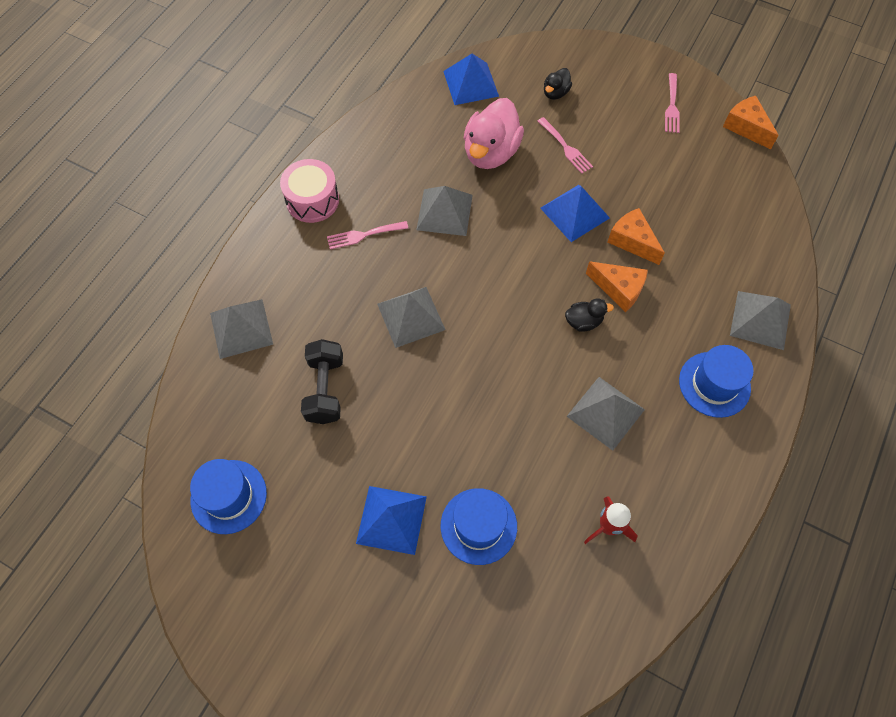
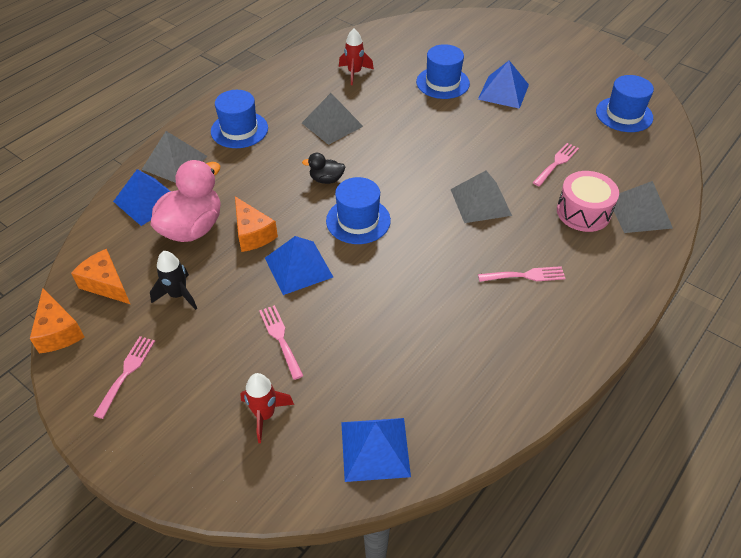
camera: 170 degrees left, 15 degrees down
pink drum [280,159,339,223] -> pink drum moved to [557,171,619,232]
black dumbbell [301,339,343,424] -> pink fork [532,143,579,186]
grey pyramid [416,186,473,236] -> none
pink duck [464,98,524,169] -> pink duck moved to [150,160,221,242]
black duck [544,68,572,100] -> red rocket [240,373,294,443]
orange cheese [586,261,648,312] -> orange cheese moved to [71,249,130,304]
none -> blue pyramid [113,169,170,226]
none -> black rocket [150,251,197,310]
none -> blue hat [326,177,391,244]

